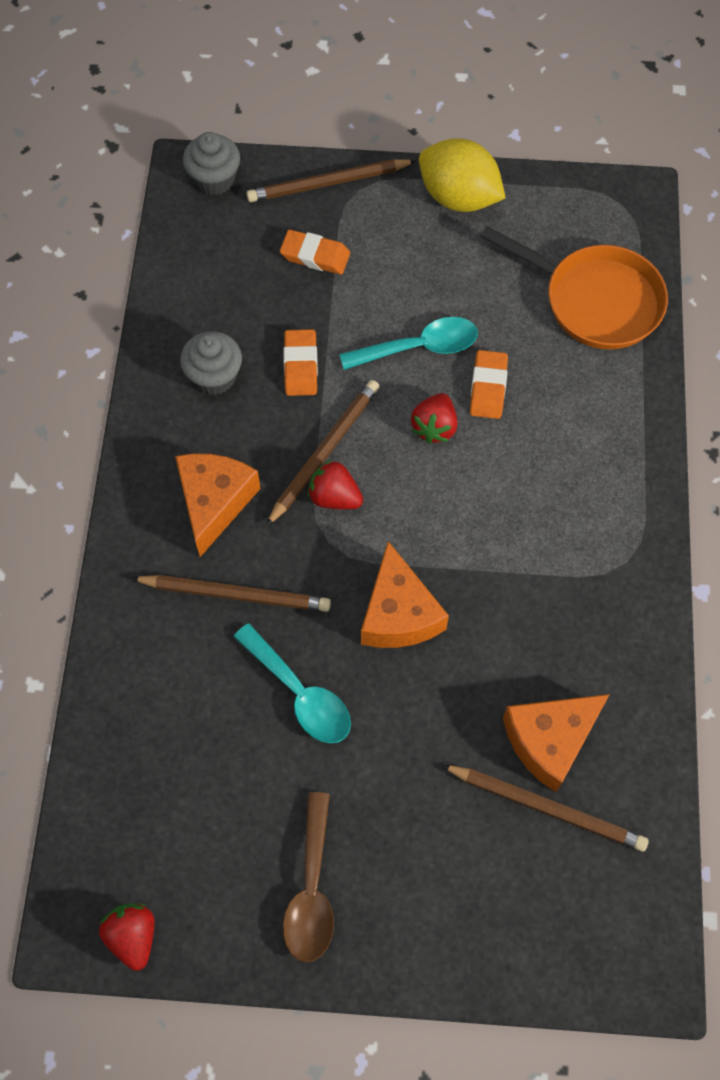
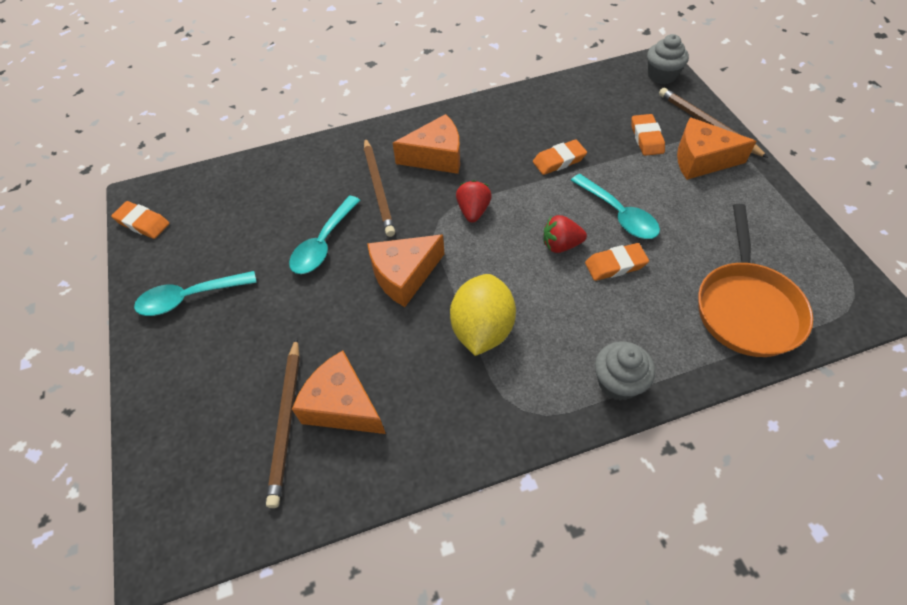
camera: 70 degrees right, 10 degrees down
red strawberry [99,903,155,971] -> orange eraser [111,201,169,239]
grey cupcake [180,331,242,395] -> grey cupcake moved to [595,341,655,401]
brown pencil [266,380,380,526] -> none
brown spoon [283,792,334,962] -> turquoise spoon [134,271,257,316]
yellow lemon [419,138,505,212] -> yellow lemon moved to [450,274,516,356]
none -> orange cheese [677,117,756,180]

